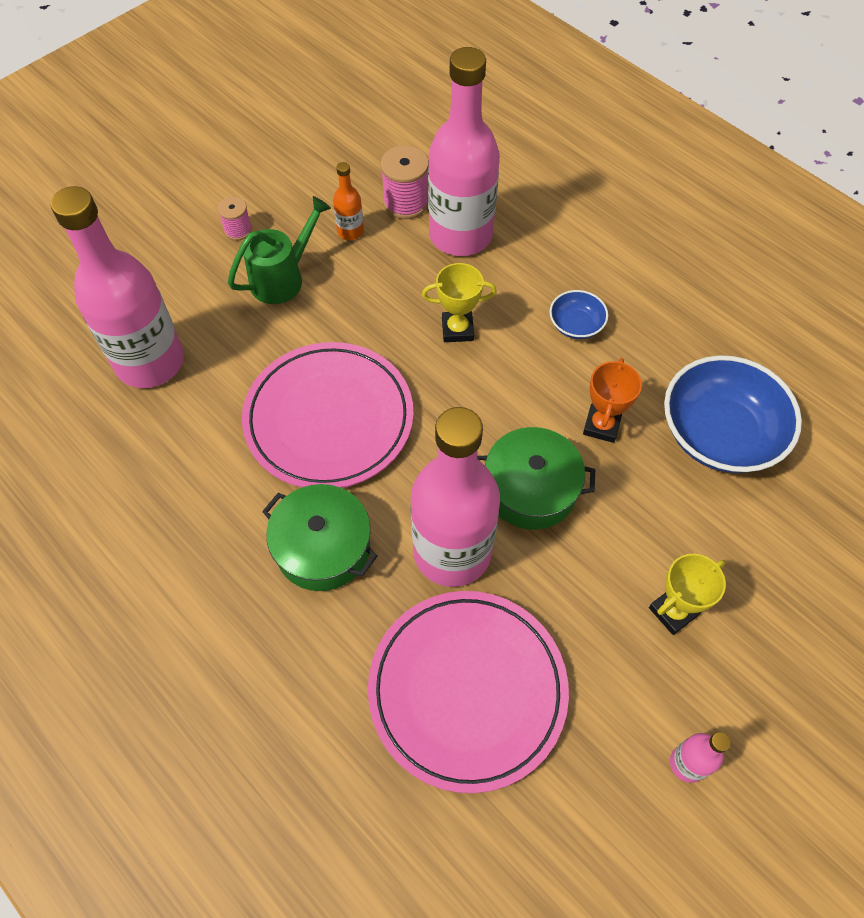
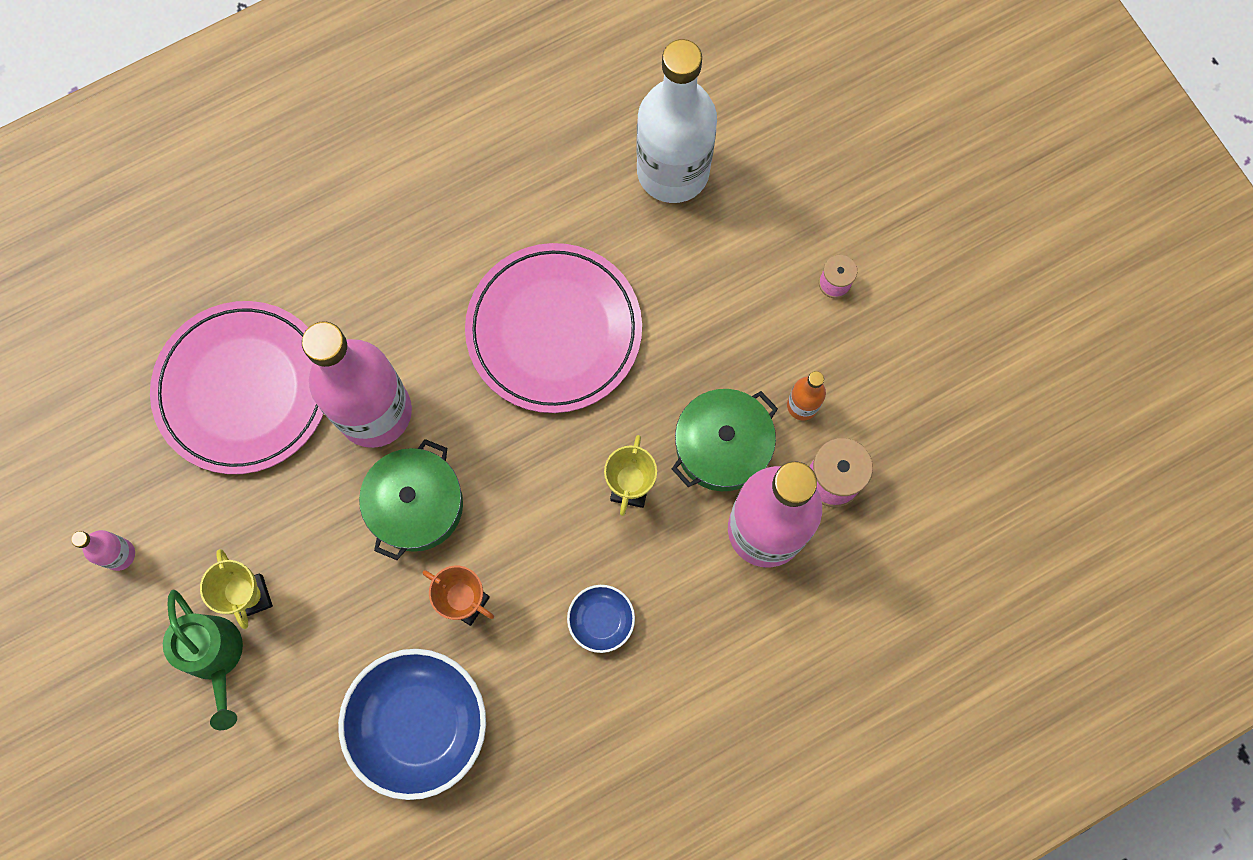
camera: 105 degrees right, 15 degrees up
pink bottle [51,186,184,388] -> white bottle [636,39,717,203]
green watering can [228,196,331,304] -> green watering can moved to [163,590,243,730]
green pot [262,484,377,591] -> green pot moved to [672,389,778,491]

